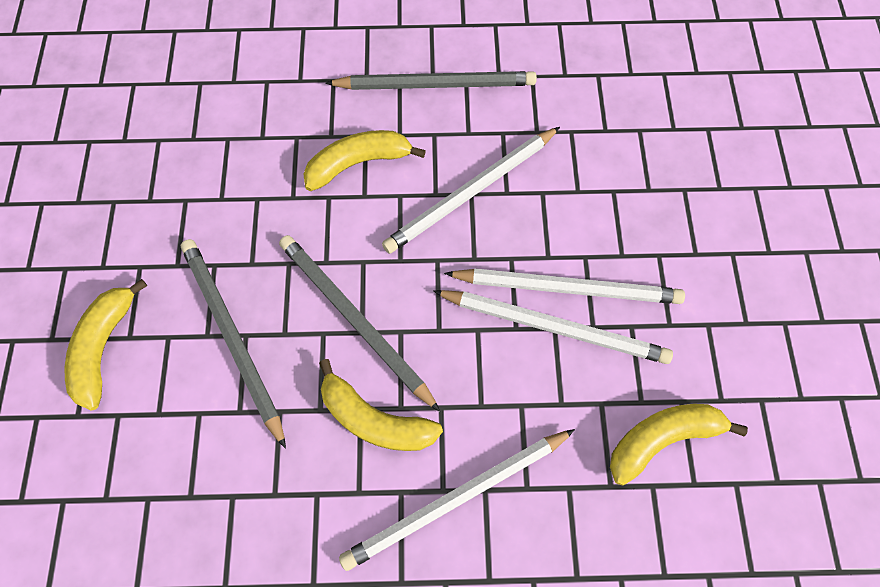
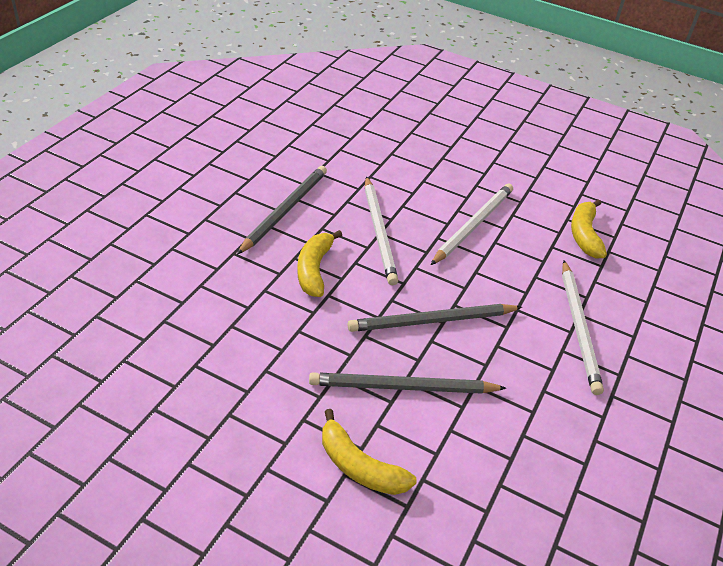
camera: 65 degrees left, 25 degrees down
yellow banana [319,359,443,451] -> none
white pencil [433,290,673,364] -> none

